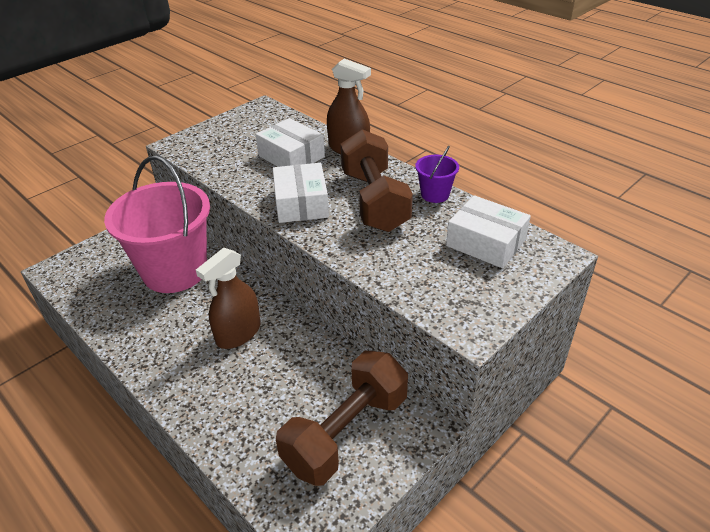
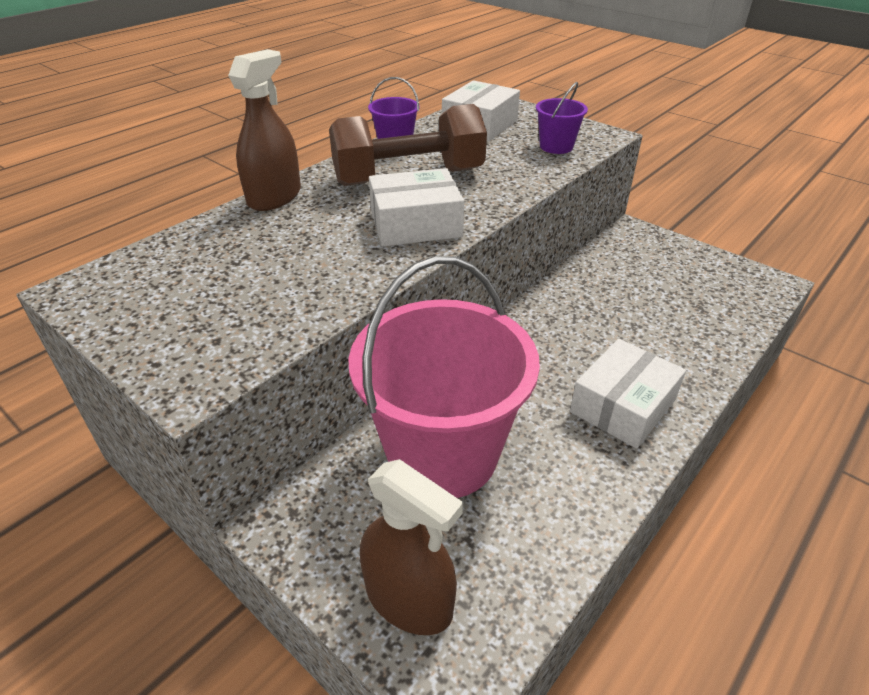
camera: 95 degrees left, 0 degrees up
brown spray bottle [196,248,260,349] -> brown spray bottle moved to [360,459,463,635]
white box [256,118,325,167] -> white box moved to [570,339,686,449]
brown dumbbell [276,351,408,486] -> none
none -> purple bucket [536,82,588,154]

